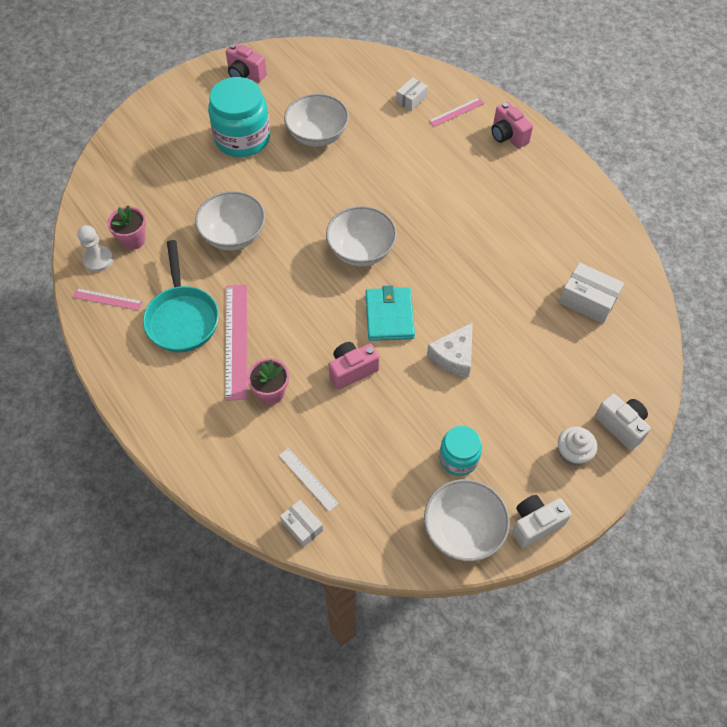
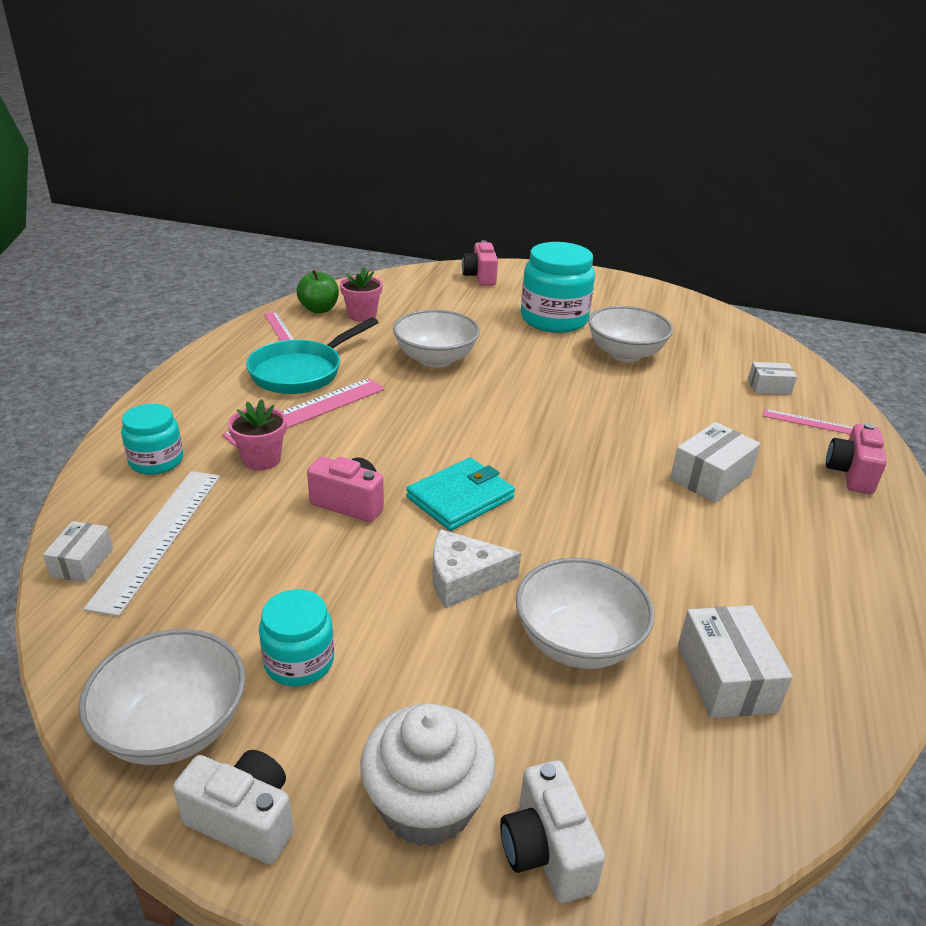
camera: 50 degrees right, 25 degrees down
white pawn [78,225,113,272] -> green apple [296,270,339,313]
pink camera [226,43,267,83] -> pink camera moved to [462,240,498,286]
white ruler [279,448,339,511] -> white ruler [84,471,220,616], size x1.85
white bowl [326,206,397,266] -> white bowl moved to [516,558,655,669]
white cupcake [558,427,597,466] -> white cupcake [360,704,496,847], size x1.61
white camera [595,394,651,450] -> white camera turned 150 degrees clockwise [500,760,605,903]
none -> turquoise jar [121,404,183,475]
none -> white box [670,422,761,503]

